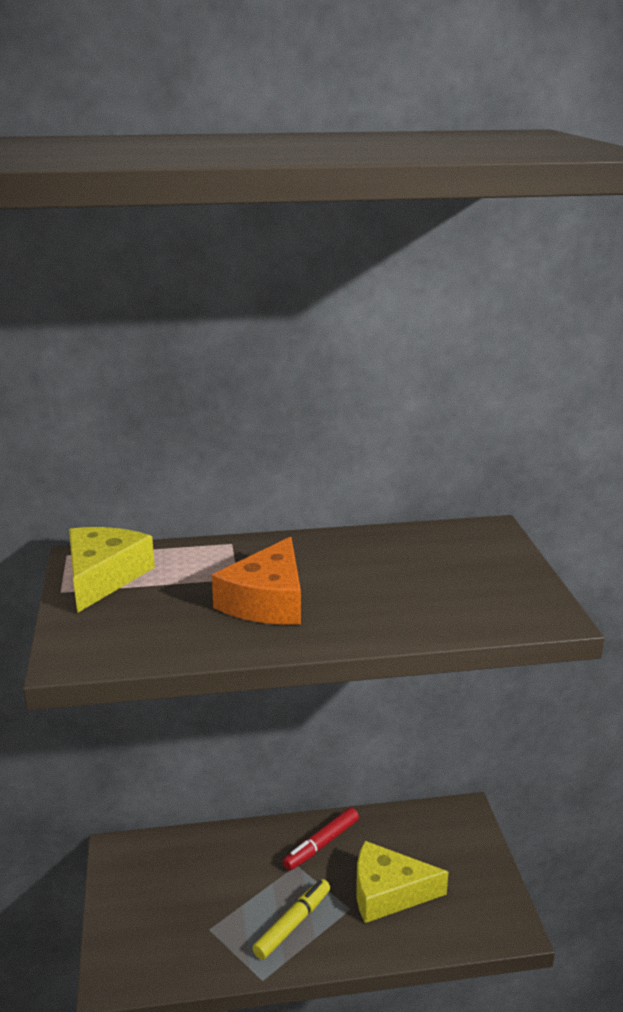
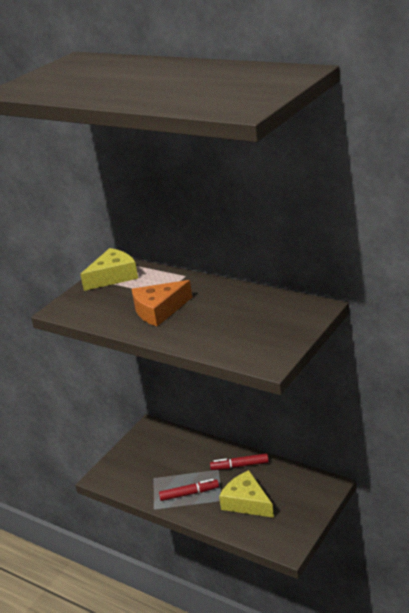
camera: 45 degrees right, 5 degrees up
yellow marker [252,879,330,960] -> red marker [159,479,219,501]

